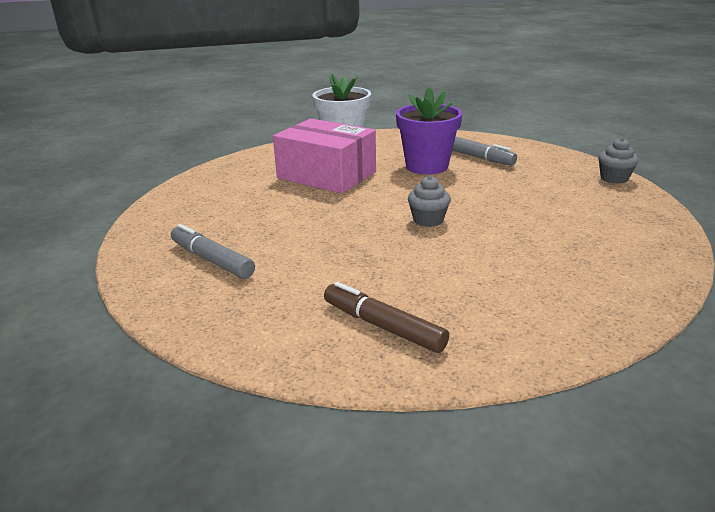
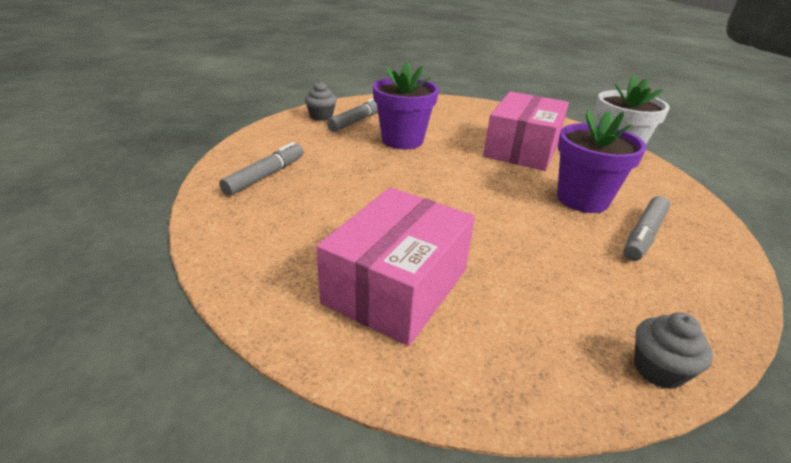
camera: 80 degrees right, 5 degrees up
brown marker [324,282,449,353] -> grey marker [219,142,304,196]
grey cupcake [408,176,451,227] -> grey cupcake moved to [305,81,337,121]
none -> pink box [316,188,475,346]
none -> purple flower pot [373,61,439,149]

